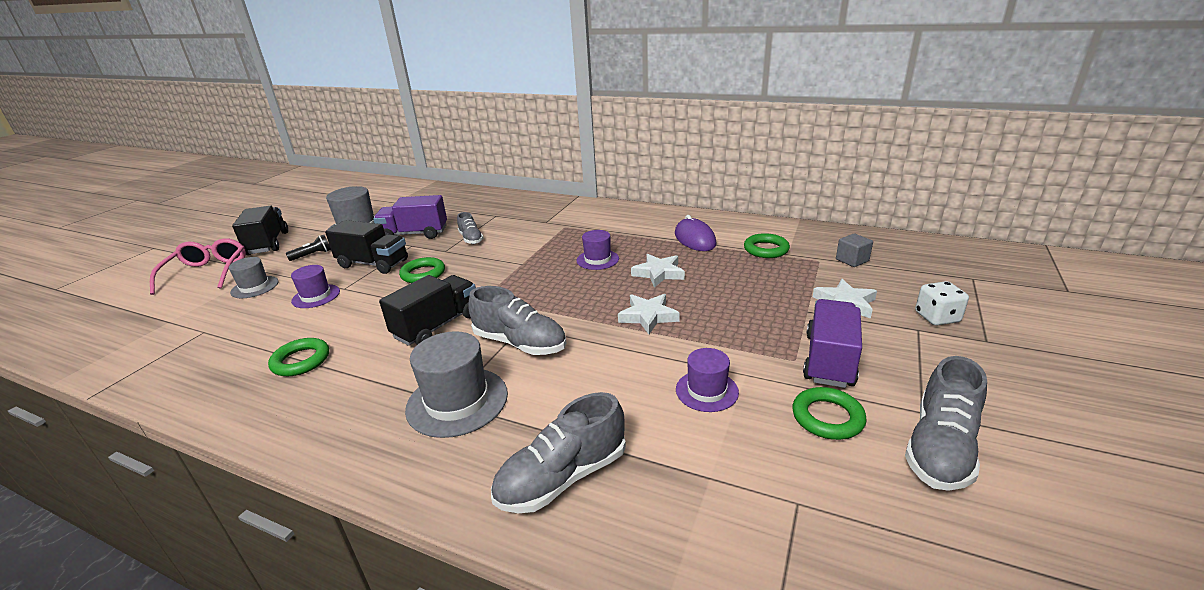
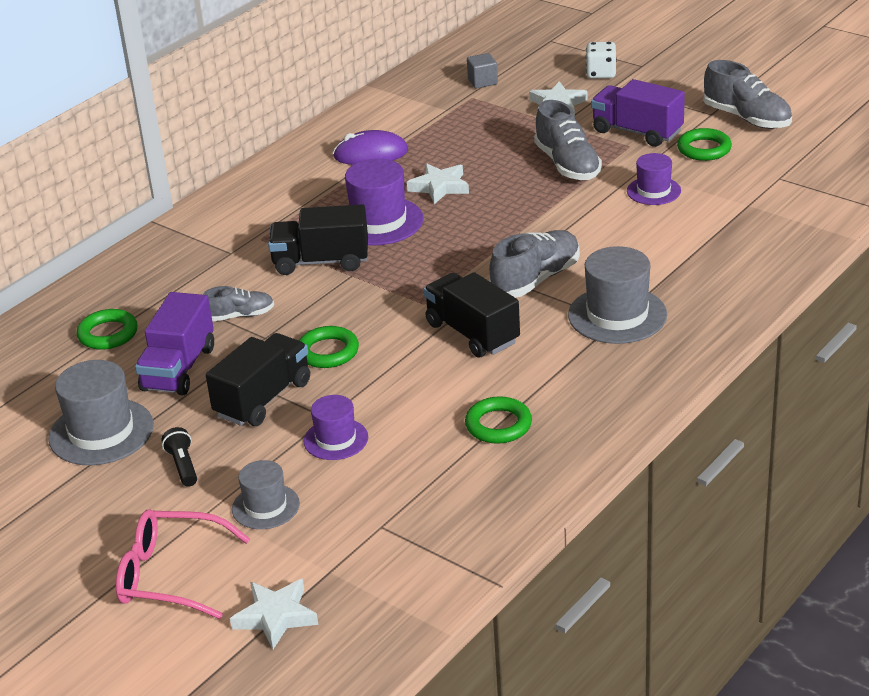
camera: 75 degrees left, 5 degrees up
black truck [232,206,288,255] -> black truck moved to [268,204,368,275]
grey shoe [491,392,626,513] -> grey shoe moved to [534,100,602,180]
purple hat [577,230,619,270] -> purple hat [345,159,423,246], size x1.64
white star [618,294,679,334] -> white star moved to [230,579,318,649]
green ring [744,233,790,258] -> green ring moved to [77,309,138,350]

